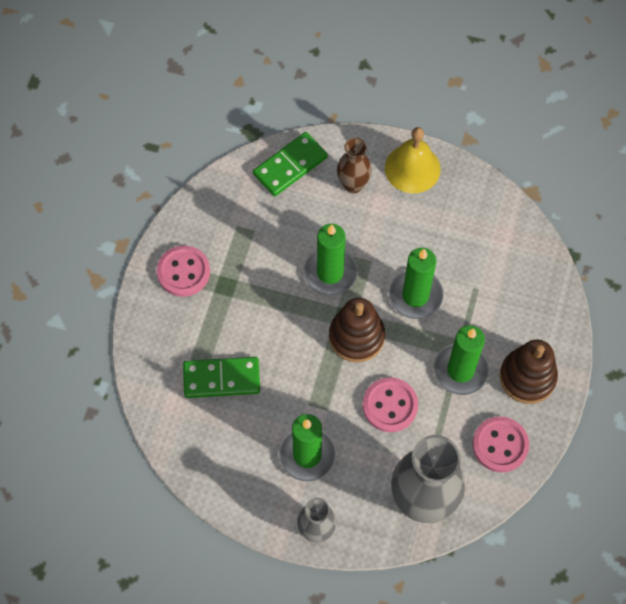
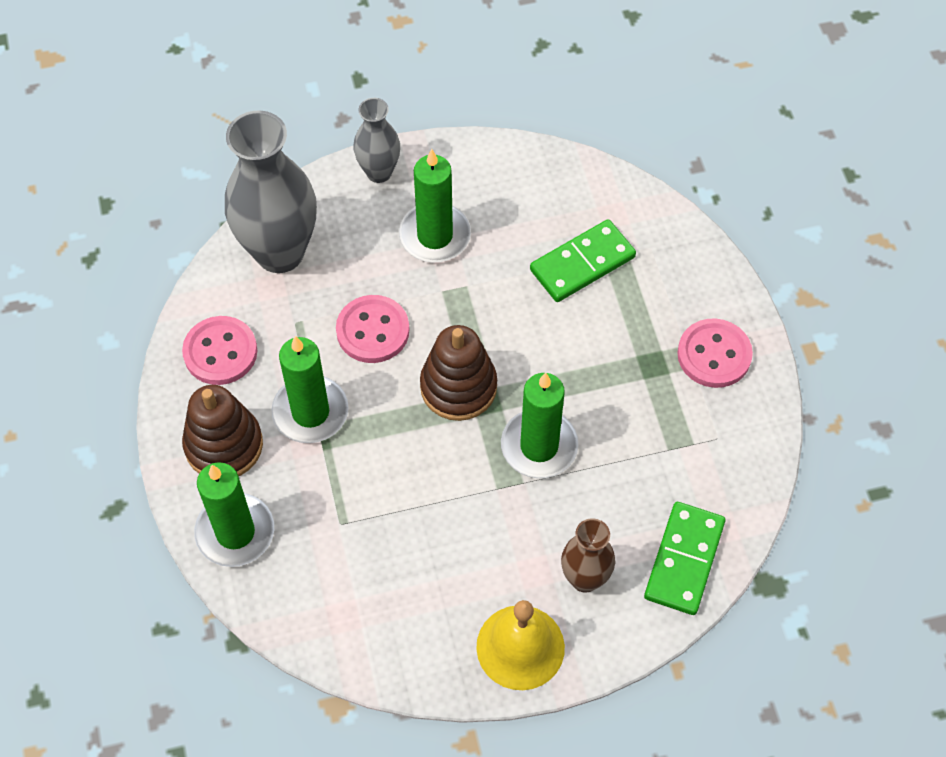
camera: 150 degrees right, 5 degrees down
green candle [389,247,443,319] -> green candle moved to [194,462,274,567]

